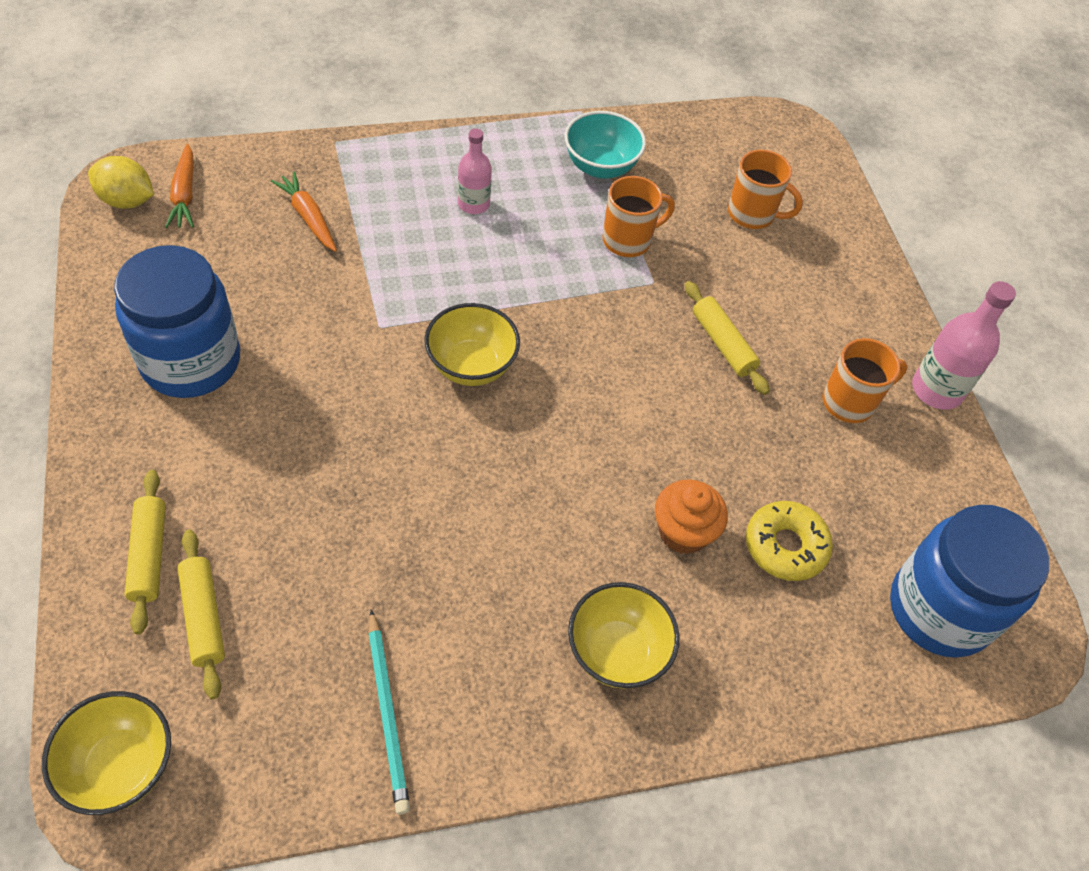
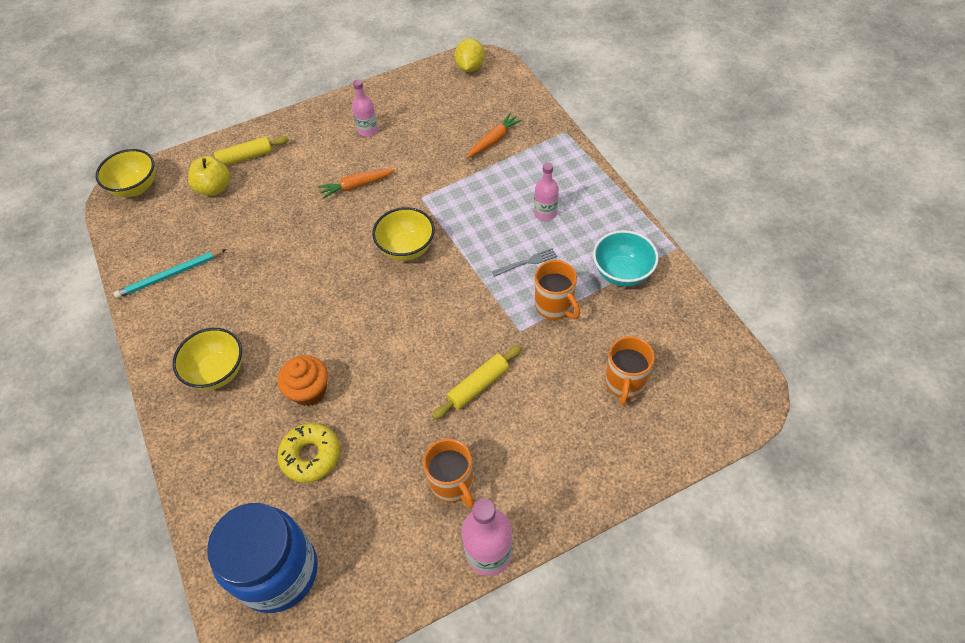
camera: 85 degrees right, 0 degrees up
blue jar [114,245,240,398] -> pink bottle [352,80,378,137]
orange carrot [165,144,194,228] -> orange carrot moved to [318,169,395,199]
yellow rolling pin [177,529,225,699] -> yellow apple [188,156,230,196]
none -> grey fork [492,248,557,277]

